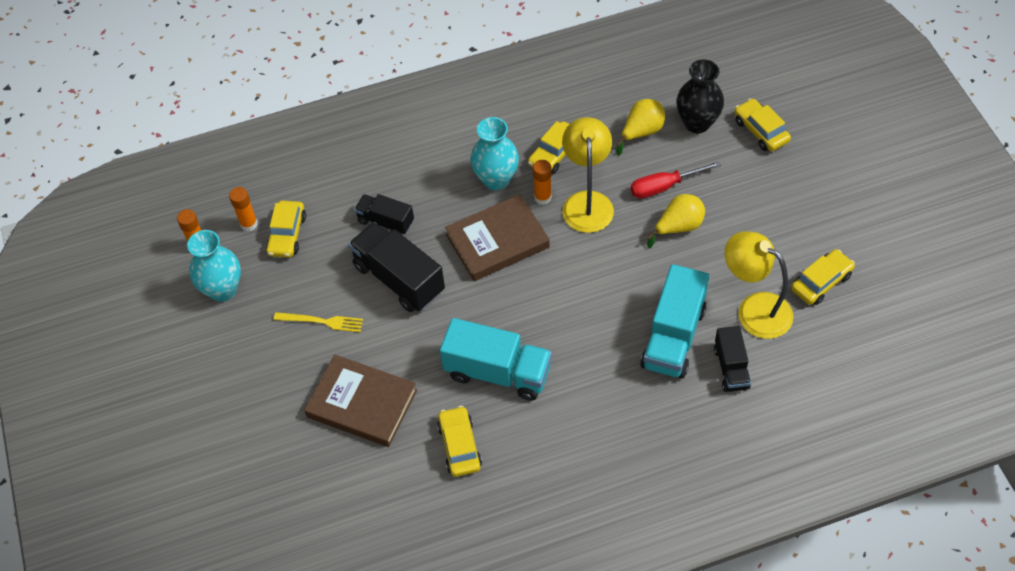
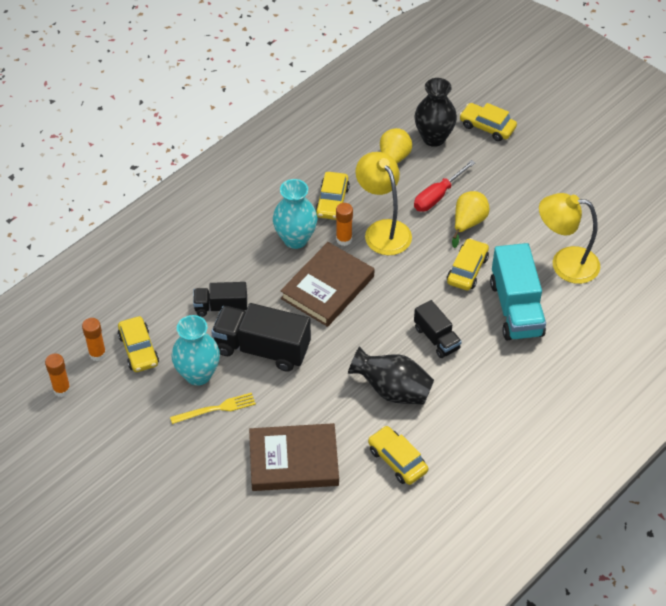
camera: 30 degrees left, 5 degrees down
turquoise vase [187,230,241,302] -> turquoise vase moved to [172,315,220,386]
turquoise truck [440,318,552,401] -> black vase [348,346,434,405]
black truck [714,326,751,392] -> black truck moved to [414,300,462,358]
yellow car [791,249,855,305] -> yellow car moved to [447,238,489,291]

